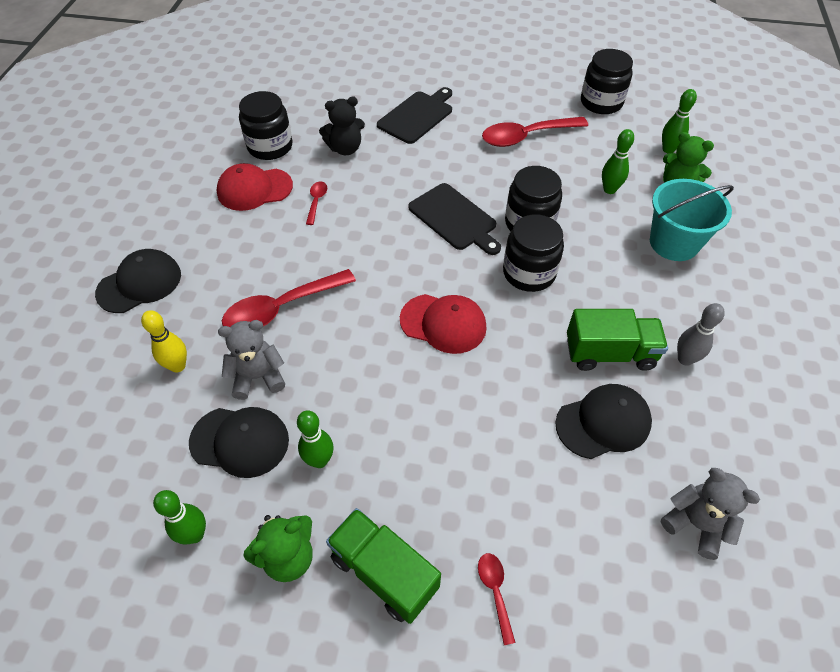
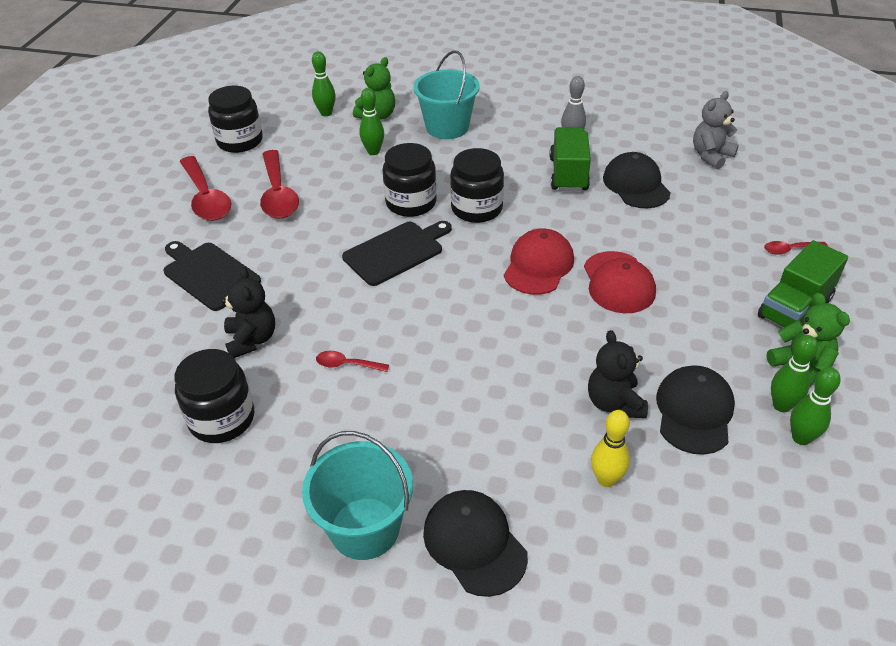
camera: 85 degrees left, 10 degrees down
red cap [217,163,293,211] -> red cap moved to [584,251,656,313]
grey teddy bear [218,320,285,400] -> black teddy bear [588,330,648,418]
red spoon [222,269,356,327] -> red spoon moved to [180,156,231,221]
green bowling pin [297,410,333,468] -> green bowling pin moved to [771,335,818,412]
none -> turquoise bucket [302,431,413,560]

